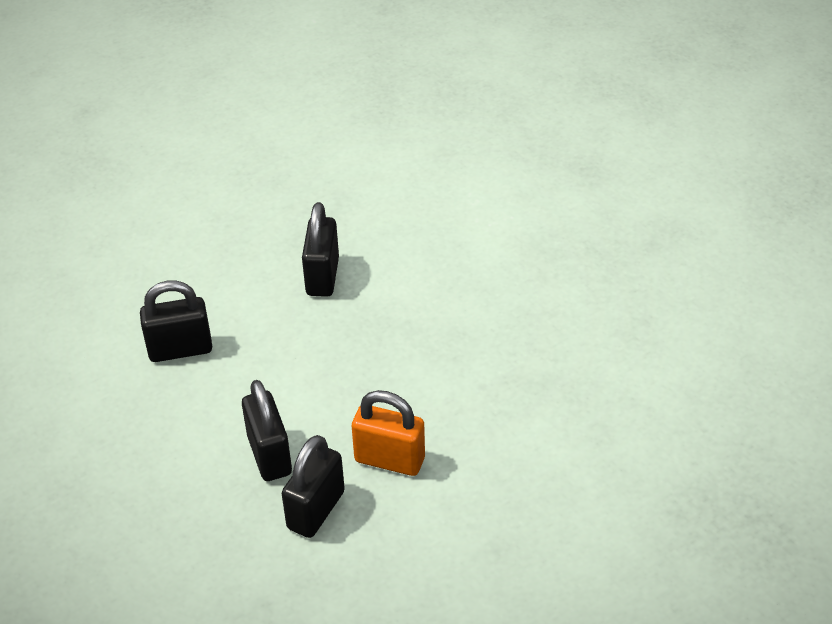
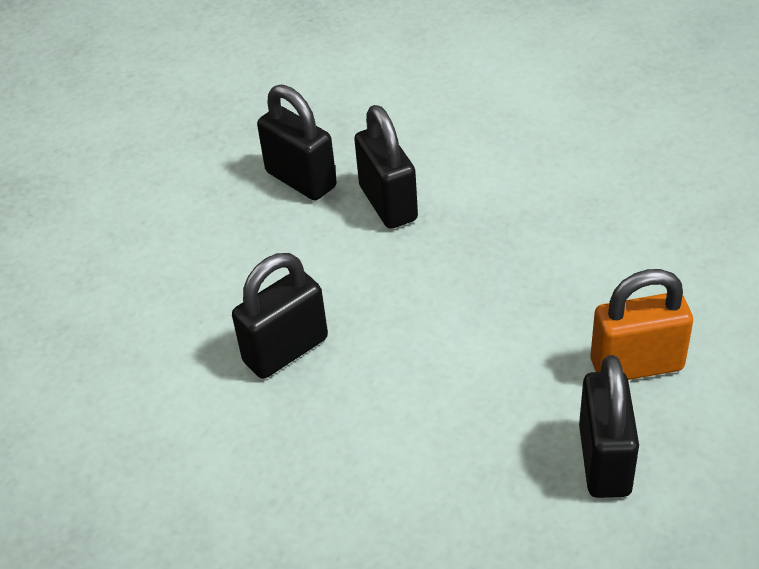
camera: 25 degrees left, 0 degrees up
black padlock [242,380,292,481] -> black padlock moved to [257,85,337,200]

